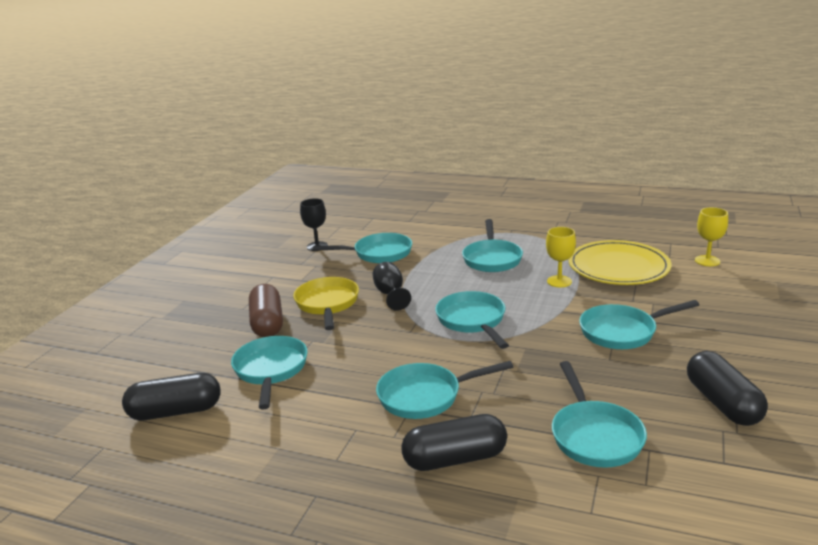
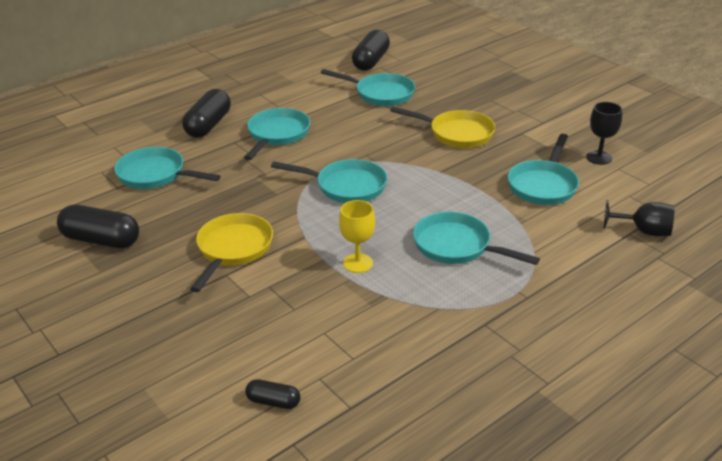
camera: 120 degrees right, 10 degrees up
brown capsule [249,284,283,337] -> none
black goblet [373,262,411,311] -> black goblet moved to [604,200,674,236]
yellow plate [568,240,672,285] -> none
turquoise pan [579,300,699,349] -> yellow pan [190,213,273,293]
yellow goblet [695,207,728,266] -> black capsule [245,379,300,409]

